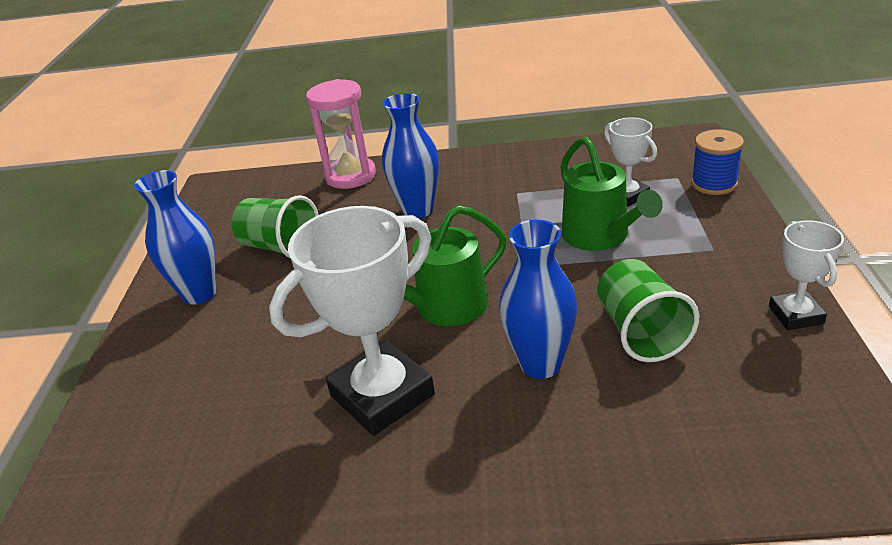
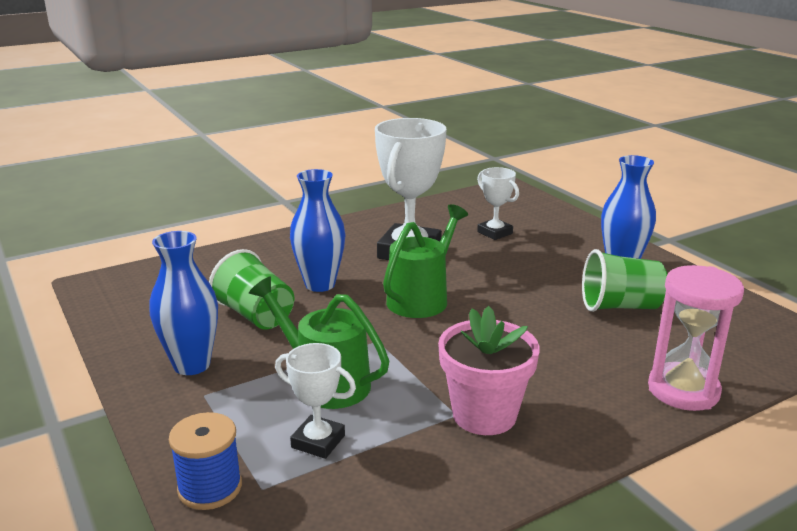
camera: 145 degrees right, 10 degrees down
blue vase [382,93,439,219] -> blue vase moved to [150,231,218,375]
white trophy [769,220,844,330] -> white trophy moved to [477,167,519,240]
none -> pink flower pot [438,306,540,435]

